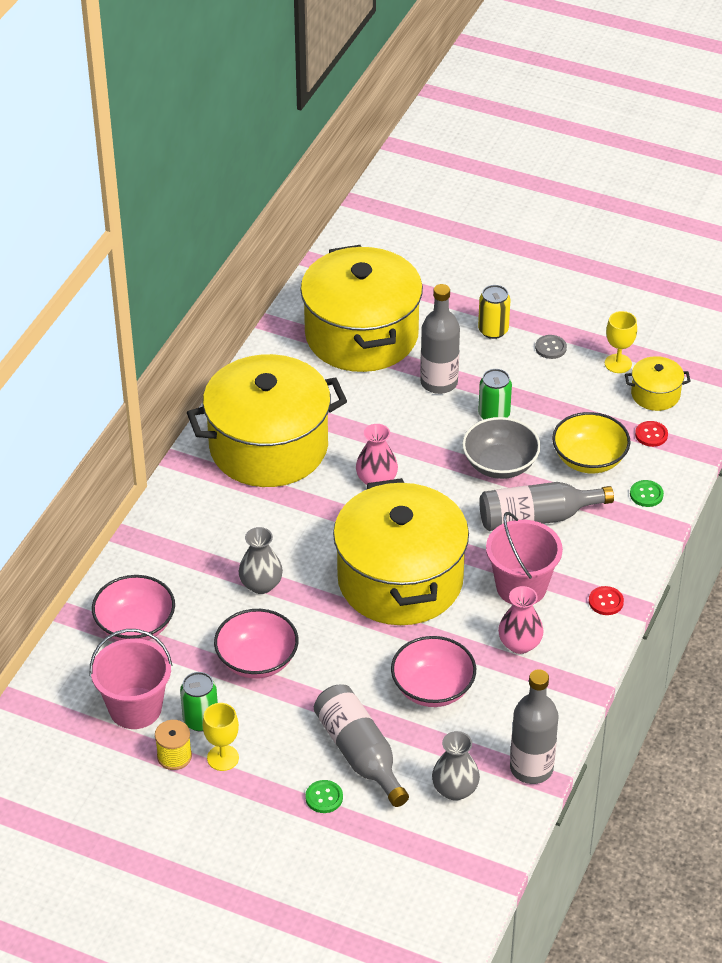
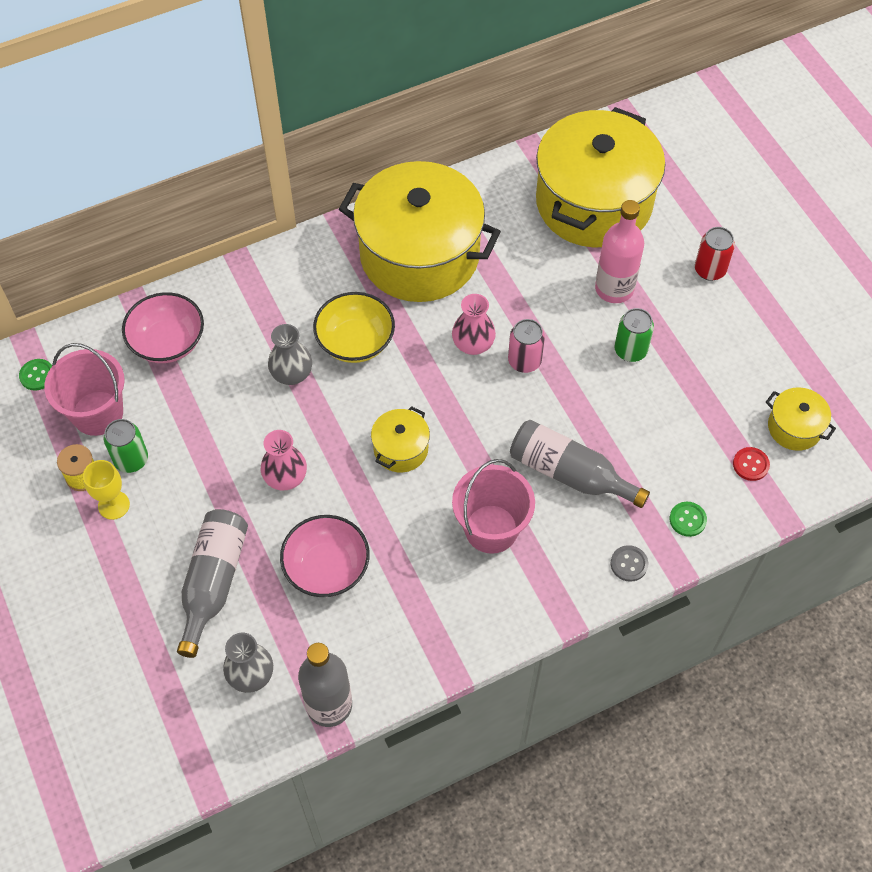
camera: 40 degrees right, 15 degrees up
pink bowl [214,609,299,679] -> none
green button [305,780,343,813] -> green button moved to [19,359,52,391]
yellow pot [333,478,469,625] -> yellow pot [371,406,430,473], size x0.42
grey bottle [420,284,460,394] -> pink bottle [595,200,644,303]
grey bowl [462,417,541,479] -> none
yellow can [478,285,510,339] -> red can [695,227,735,281]
pink vase [498,586,544,654] -> pink vase moved to [261,430,307,490]
grey button [535,335,567,359] -> grey button moved to [611,545,648,582]
yellow bowl [552,412,630,473] -> yellow bowl moved to [313,292,395,363]
red button [589,586,624,615] -> none
yellow goblet [605,311,637,373] -> none
none -> pink can [508,319,545,373]

